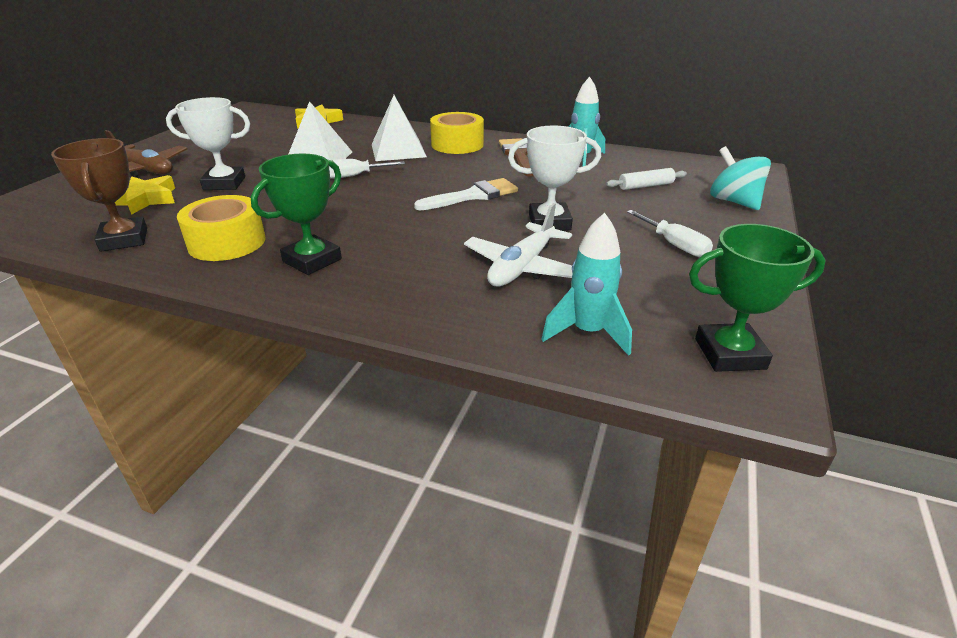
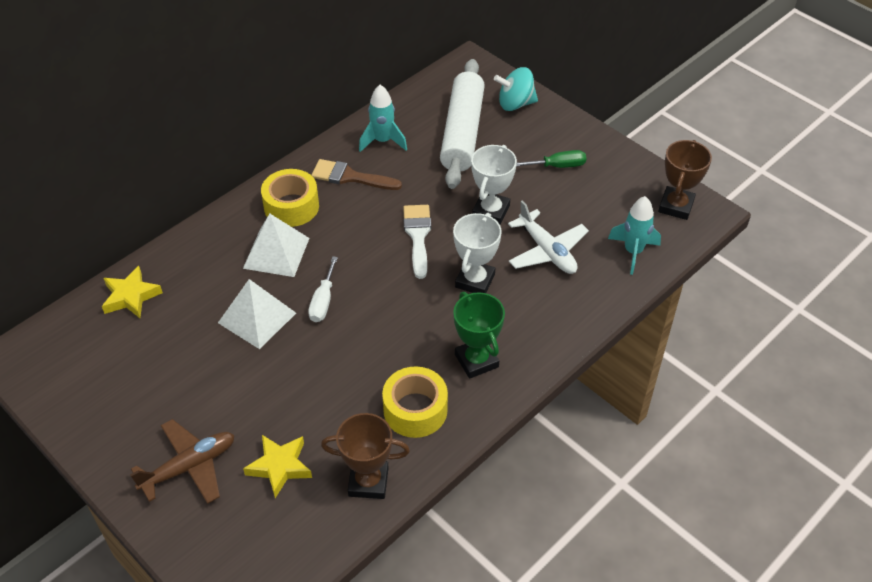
camera: 65 degrees left, 15 degrees up
white trophy [166,97,250,190] -> white trophy moved to [453,213,501,293]
white rolling pin [606,168,687,190] -> white rolling pin [440,59,485,189], size x2.47
white screwdriver [627,210,713,257] -> green screwdriver [516,150,587,168]
green trophy [689,224,826,372] -> brown trophy [658,140,712,220]

